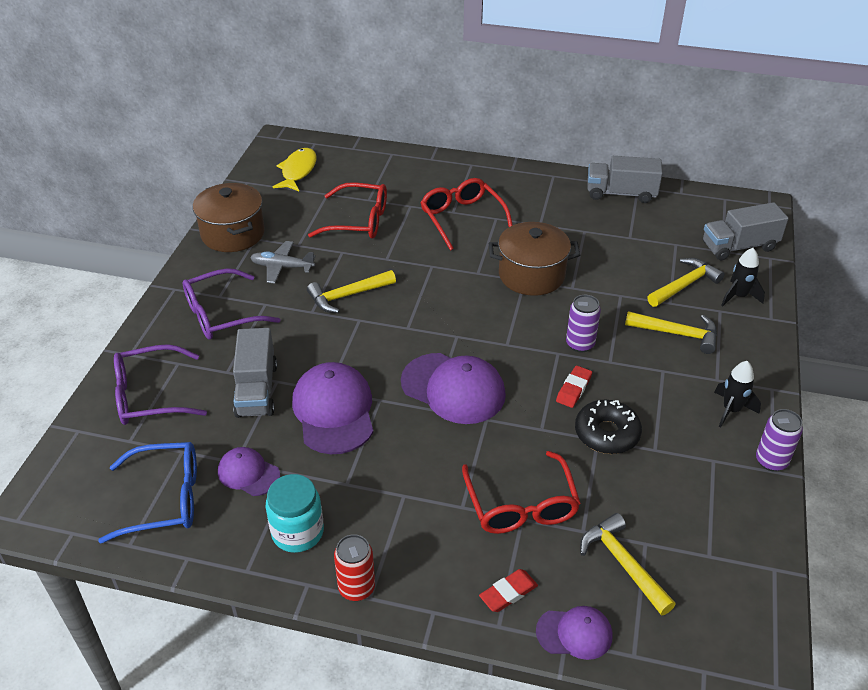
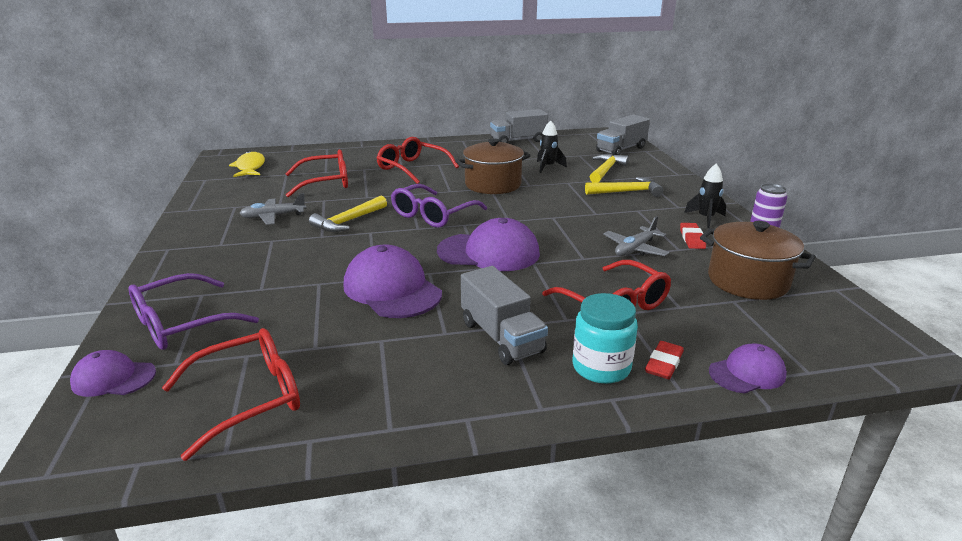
camera: 25 degrees left, 15 degrees down
blue glasses [98,442,197,544] -> red glasses [162,328,300,461]
purple glasses [183,268,281,339] -> purple glasses moved to [391,184,487,228]
brown pot [193,183,265,252] -> brown pot moved to [700,221,816,300]
purple cap [218,447,280,496] -> purple cap moved to [70,350,156,397]
grey truck [233,328,277,418] -> grey truck moved to [461,266,548,365]
turquoise jar [266,474,324,553] -> turquoise jar moved to [572,293,638,384]
red can [334,534,375,601] -> none
red eraser [556,366,592,408] -> red eraser moved to [680,223,706,249]
purple can [566,295,601,352] -> none
black donut [575,400,642,454] -> grey plane [603,216,670,256]
yellow hammer [580,513,676,615] -> none
black rocket [721,248,765,306] -> black rocket moved to [537,120,567,173]

